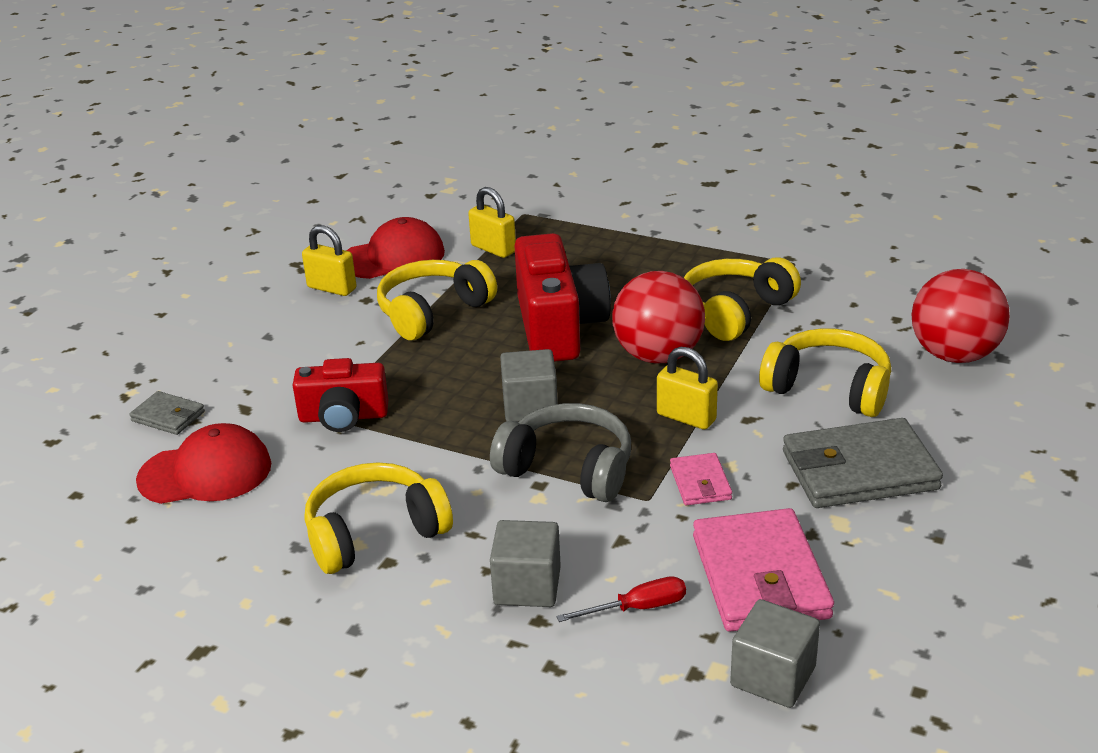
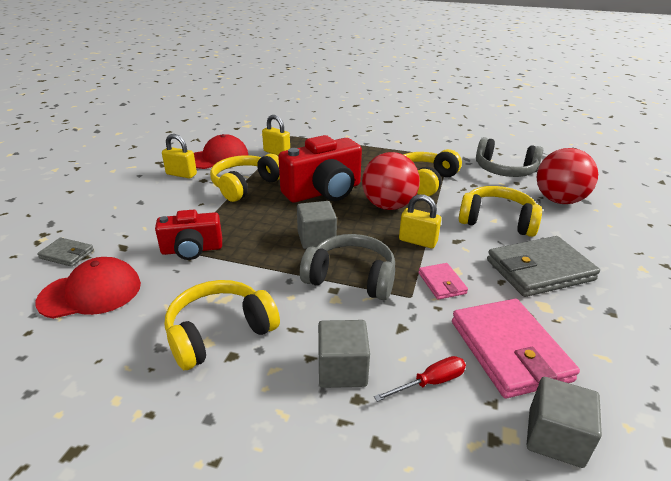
camera: 10 degrees left, 0 degrees up
red camera [514,233,611,362] -> red camera turned 75 degrees clockwise [278,135,362,202]
none -> grey headphones [476,137,543,177]

